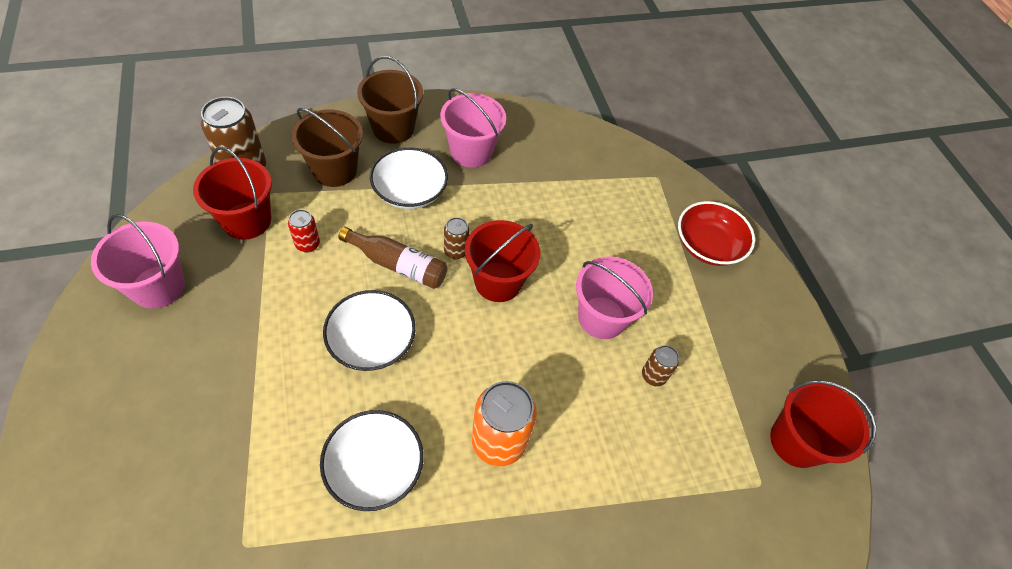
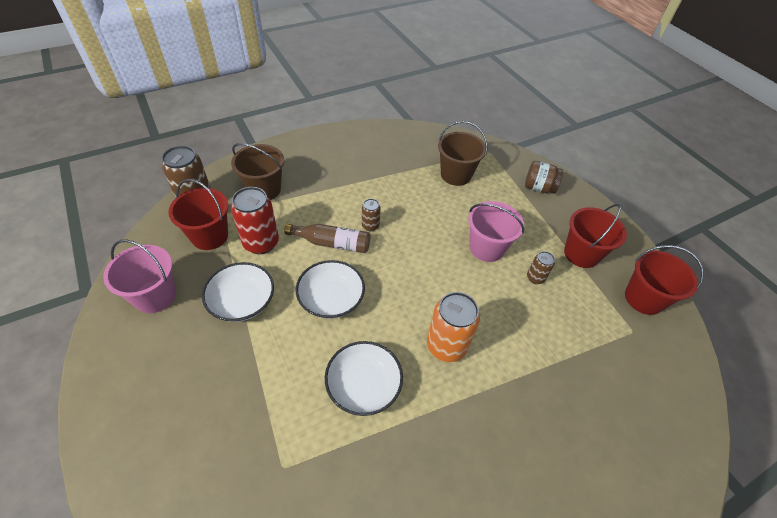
camera: 10 degrees left, 5 degrees down
red can [288,209,320,252] -> red can [231,187,279,254], size x1.93
brown bucket [357,56,423,144] -> brown bucket moved to [438,121,488,186]
white bowl [370,147,448,209] -> white bowl moved to [202,262,274,322]
pink bucket [440,88,506,168] -> none
red bucket [465,220,541,302] -> red bucket moved to [564,204,627,268]
red bowl [678,201,755,266] -> brown jar [525,161,563,194]

